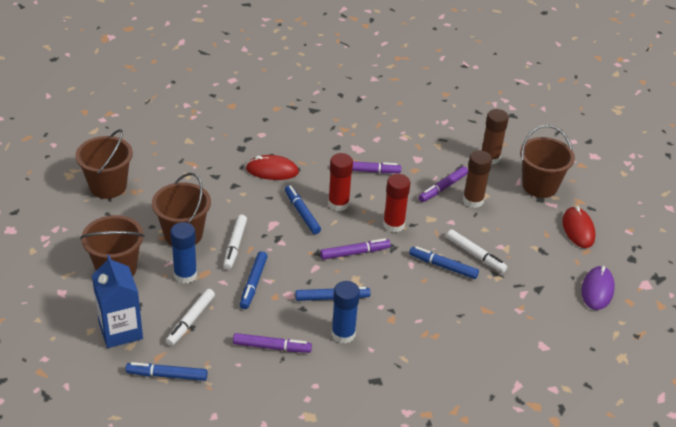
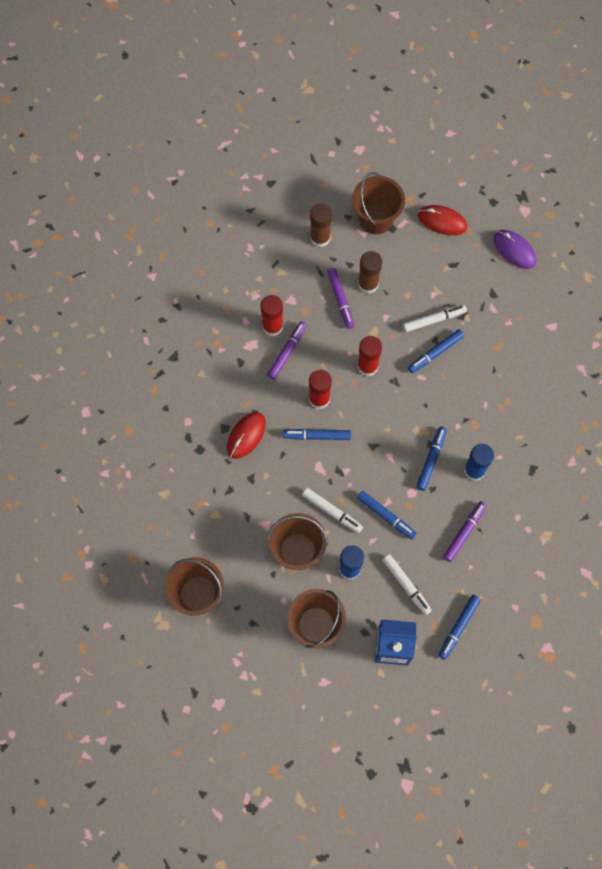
camera: 60 degrees left, 30 degrees up
purple marker [320,238,391,260] -> none
none -> red glue stick [260,295,283,336]

